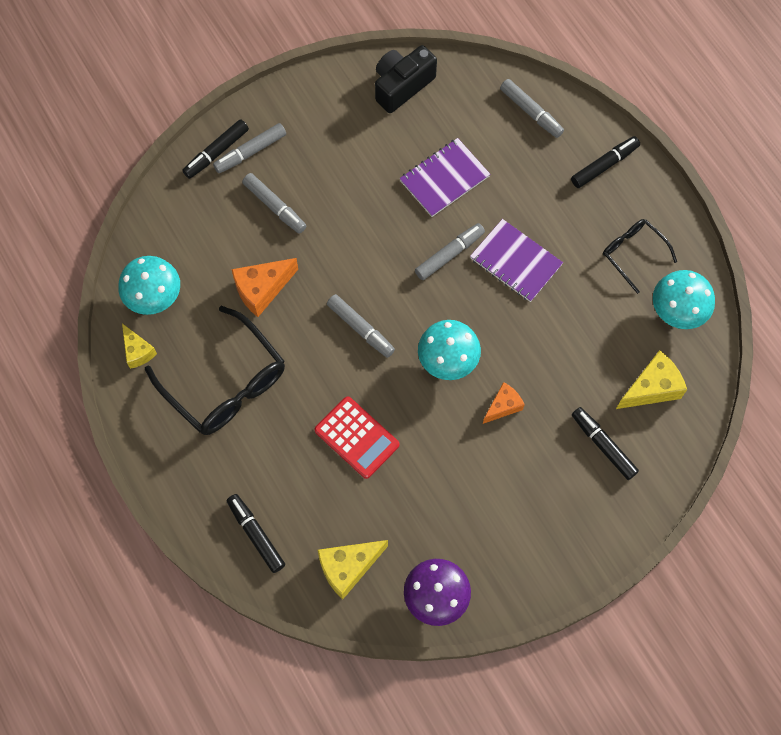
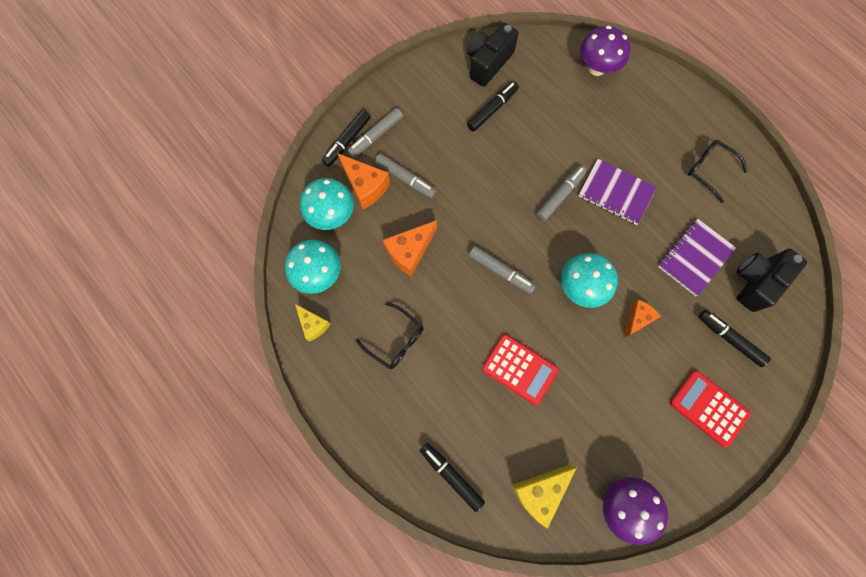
camera: 10 degrees left, 5 degrees up
black glasses [145,306,285,435] -> black glasses [355,302,424,369], size x0.55
purple notebook [400,138,490,217] -> purple notebook moved to [658,219,736,296]
grey marker [500,79,564,138] -> purple mushroom [580,25,630,76]
black marker [571,136,640,188] -> black marker moved to [467,81,519,132]
yellow cheese [616,350,687,409] -> black camera [737,249,807,312]
turquoise mushroom [653,270,715,329] -> turquoise mushroom moved to [300,178,354,230]
none -> orange cheese [337,153,390,209]
none -> red calculator [670,370,751,447]

